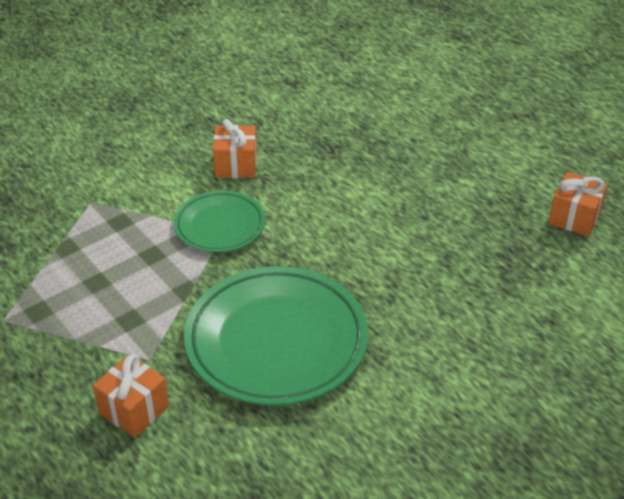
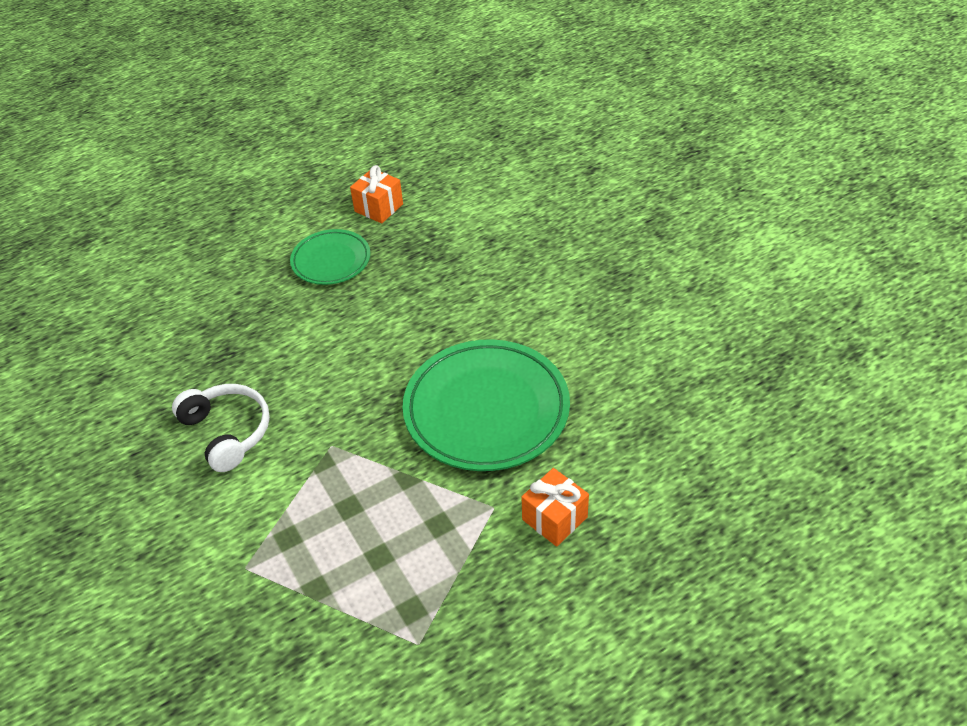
camera: 80 degrees left, 5 degrees up
green plate [174,190,265,252] -> green plate moved to [290,229,370,285]
orange gift [213,119,257,178] -> white headphones [172,384,270,472]

